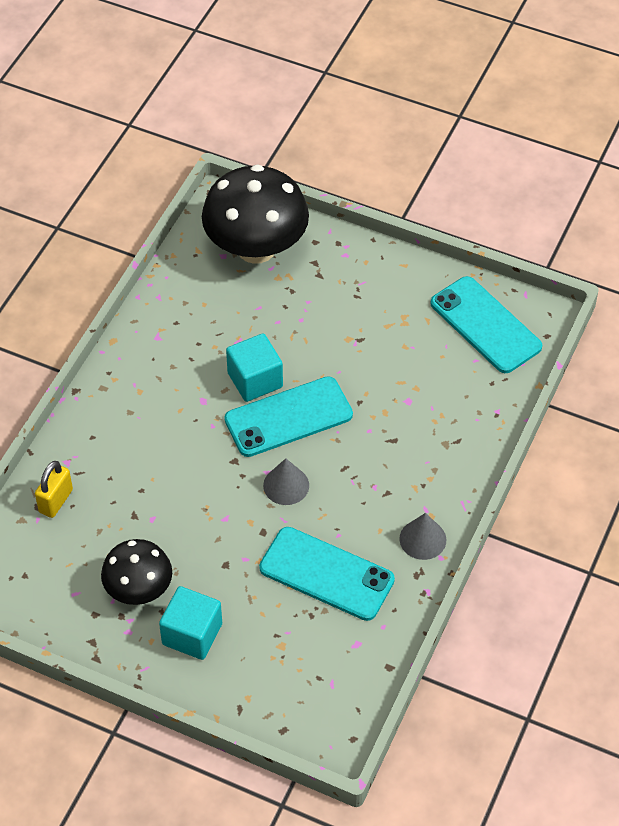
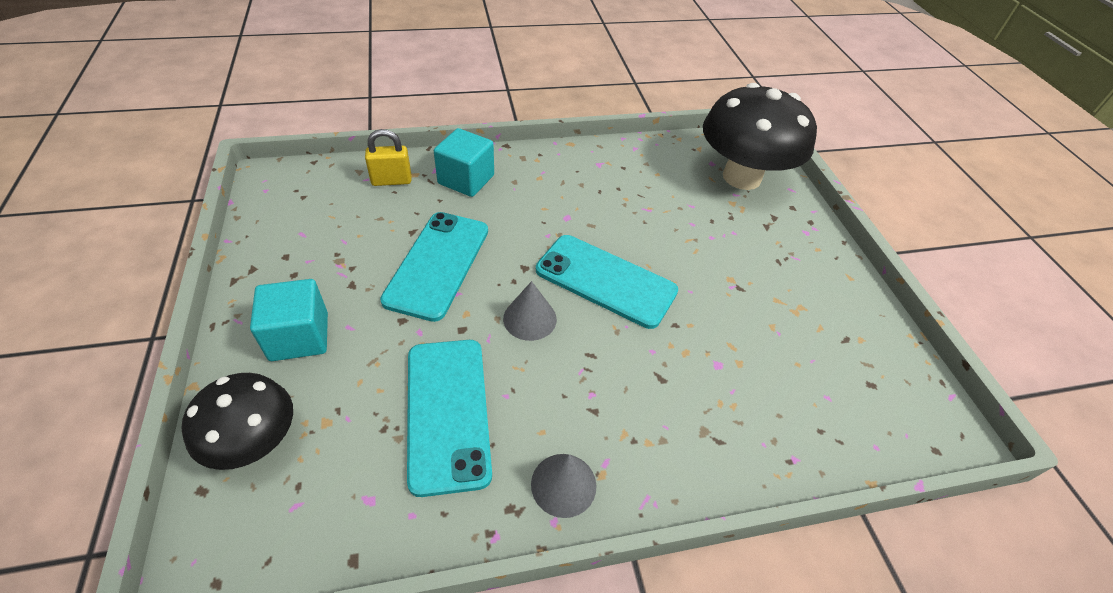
camera: 50 degrees right, 5 degrees down
black mushroom [101,539,172,605] -> black mushroom moved to [182,373,293,470]
turquoise cube [226,333,283,402] -> turquoise cube moved to [434,128,494,197]
turquoise phone [430,276,542,373] -> turquoise phone moved to [380,212,488,322]

